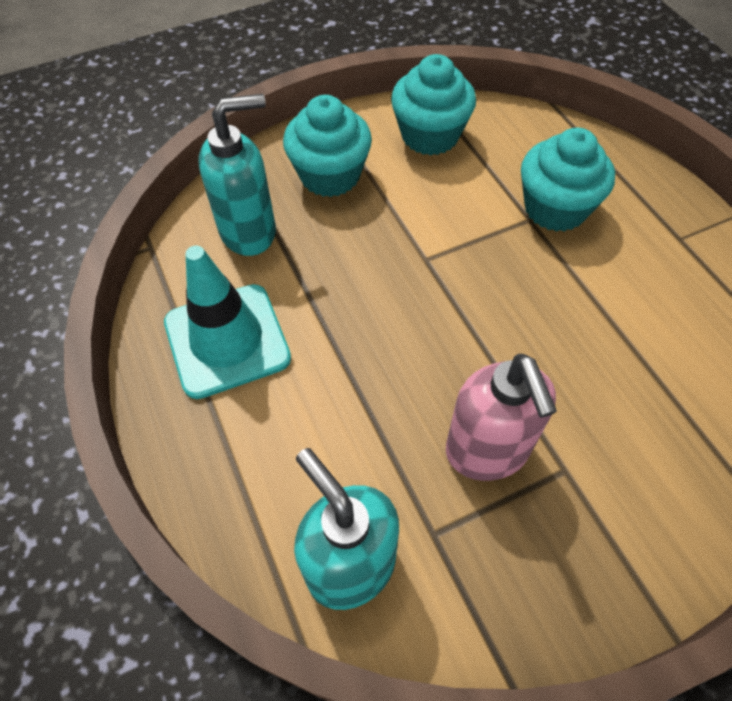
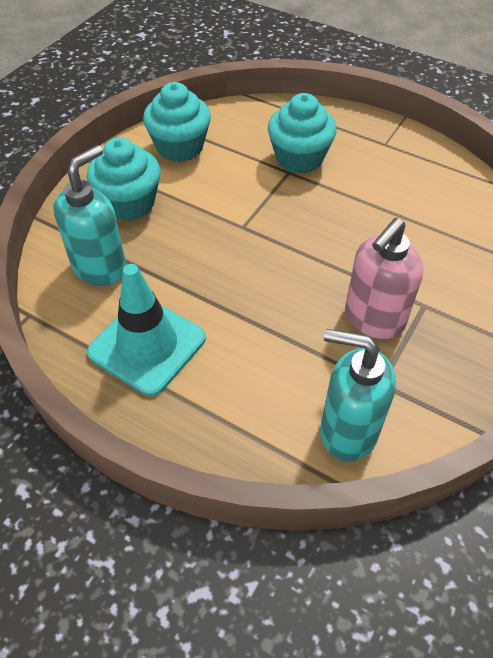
camera: 35 degrees left, 5 degrees down
pink soap dispenser [446,354,557,481] -> pink soap dispenser turned 90 degrees clockwise [345,218,423,339]

